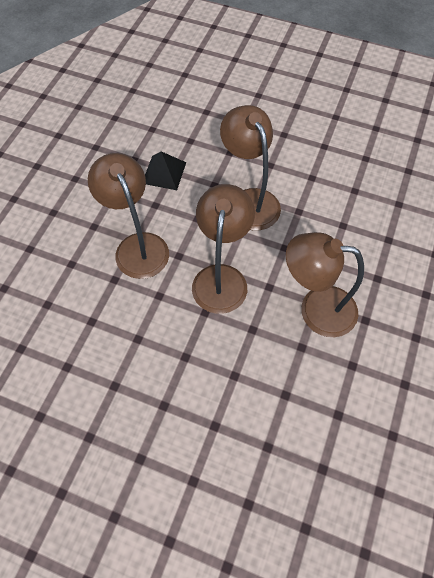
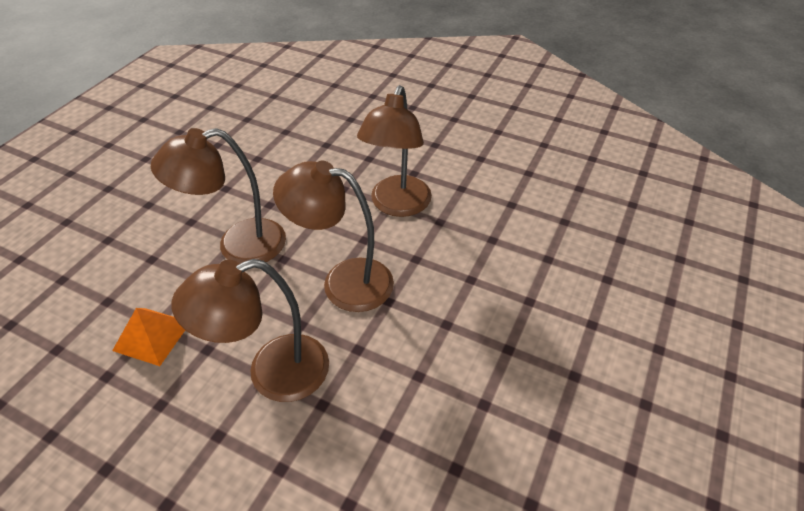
camera: 85 degrees left, 15 degrees down
black pyramid [145,151,186,190] -> orange pyramid [112,308,185,366]

